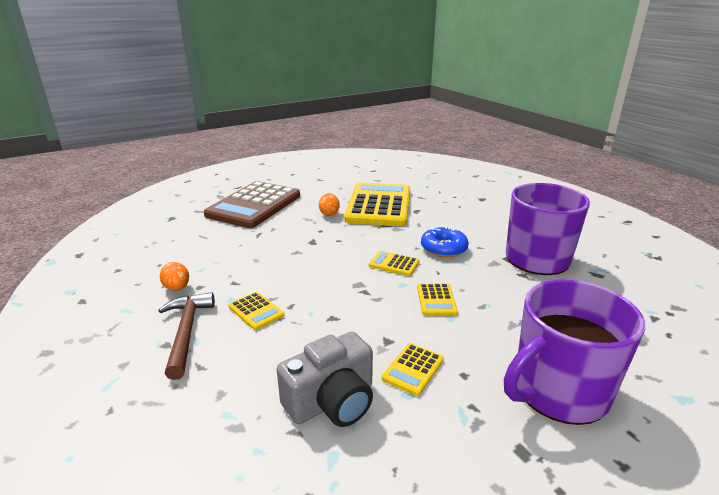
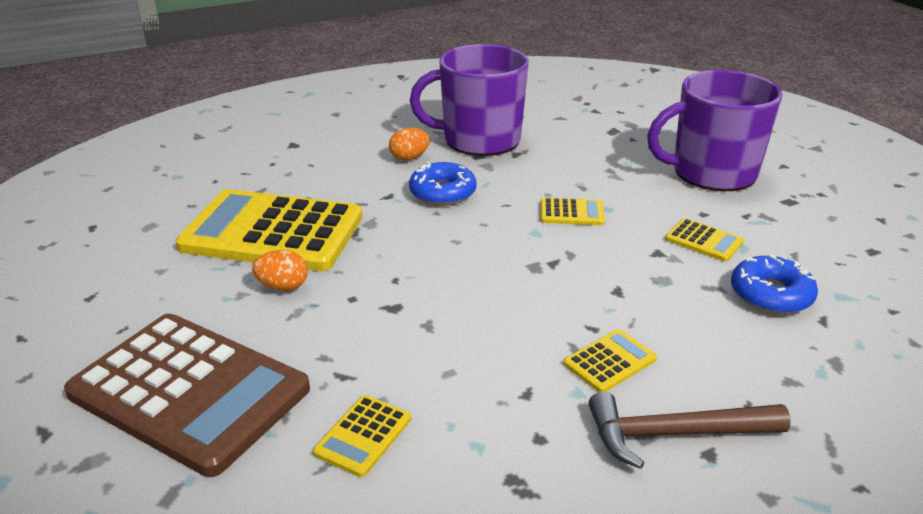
camera: 85 degrees left, 5 degrees up
orange egg [160,262,189,291] -> orange egg moved to [389,128,430,160]
grey camera [276,332,373,427] -> blue donut [731,254,818,314]
yellow calculator [369,251,419,276] -> yellow calculator moved to [313,395,411,477]
purple mug [504,279,645,425] -> purple mug turned 105 degrees clockwise [647,70,783,191]

